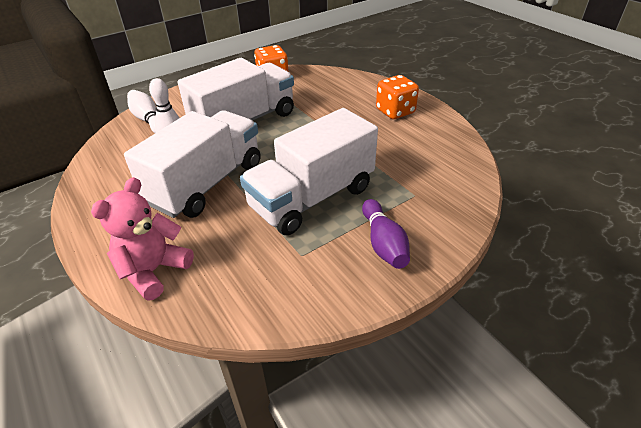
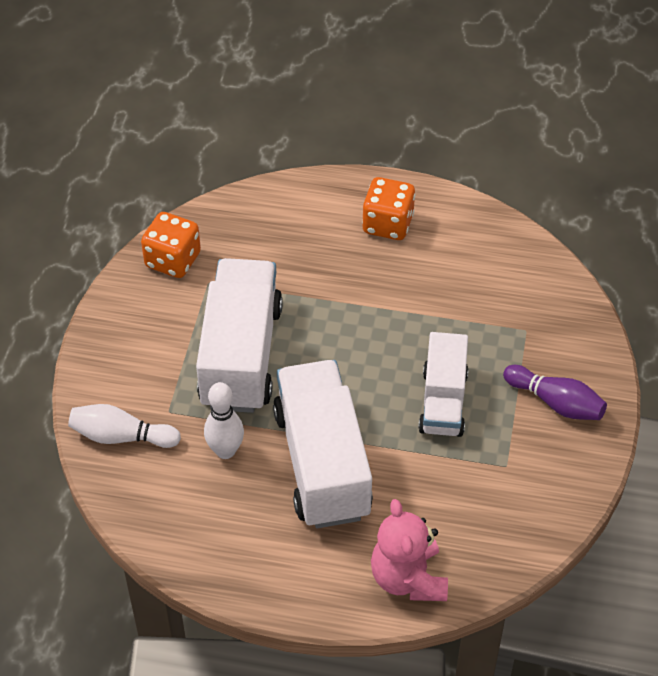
camera: 45 degrees left, 10 degrees up
white truck [240,108,378,235] -> white truck [418,332,468,437], size x0.61

